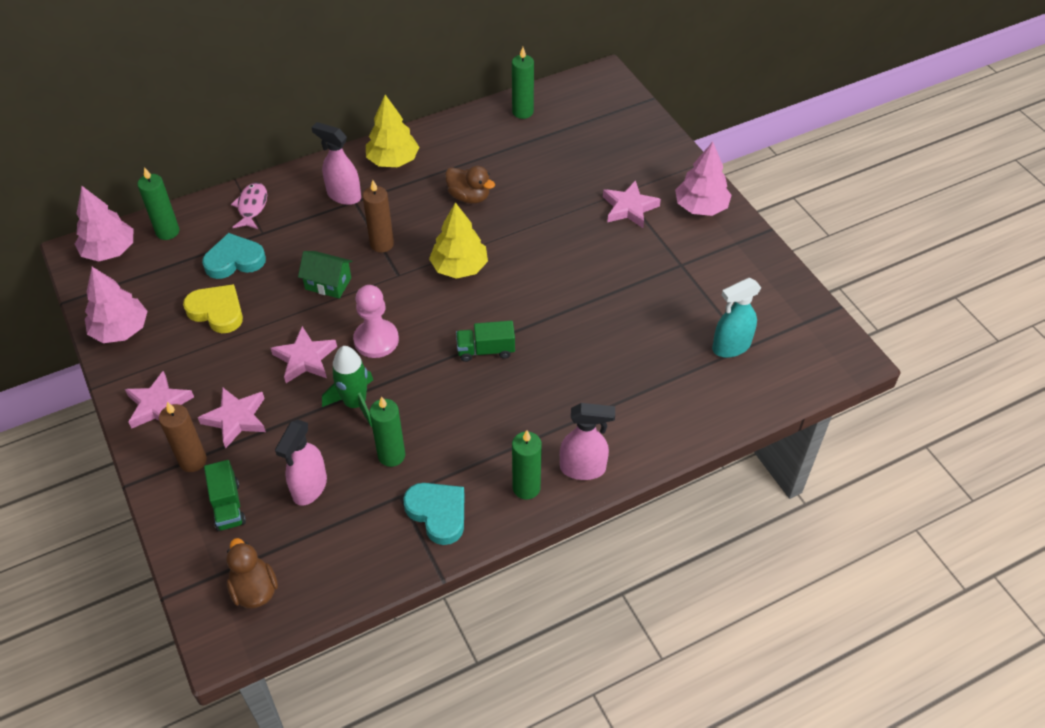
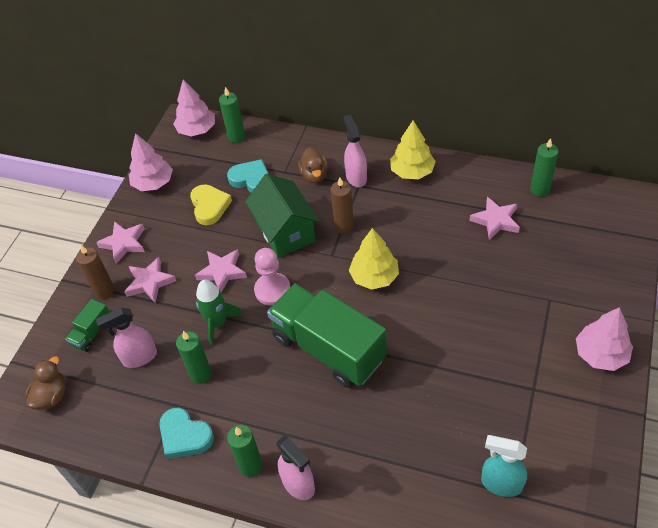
camera: 50 degrees right, 0 degrees up
pink fish [231,182,267,229] -> none
green house [298,251,352,298] -> green house [245,173,320,258], size x1.78
turquoise heart [403,483,464,545] -> turquoise heart turned 120 degrees clockwise [159,407,214,459]
brown duck [445,166,495,204] -> brown duck moved to [298,148,328,183]
green truck [456,321,515,362] -> green truck [267,284,387,388], size x2.35
pink star [603,180,661,228] -> pink star moved to [469,197,520,240]

